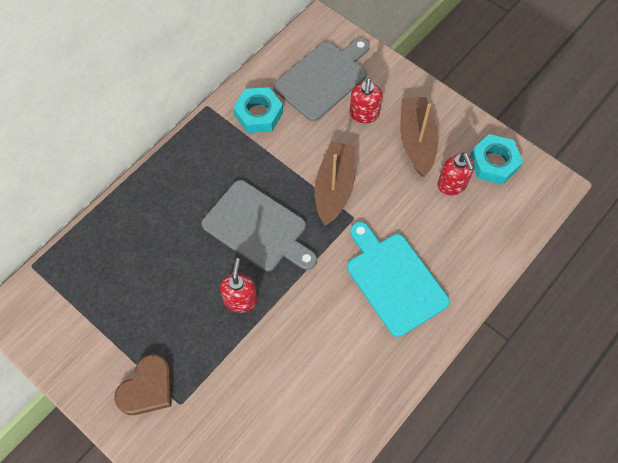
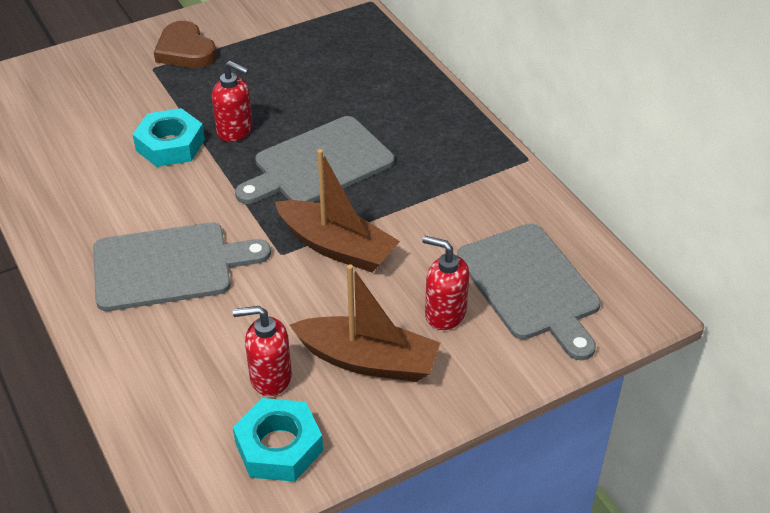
camera: 110 degrees right, 20 degrees down
turquoise nut [233,87,283,133] -> turquoise nut moved to [133,108,205,167]
turquoise cutting board [347,222,450,337] -> grey cutting board [93,223,271,311]

